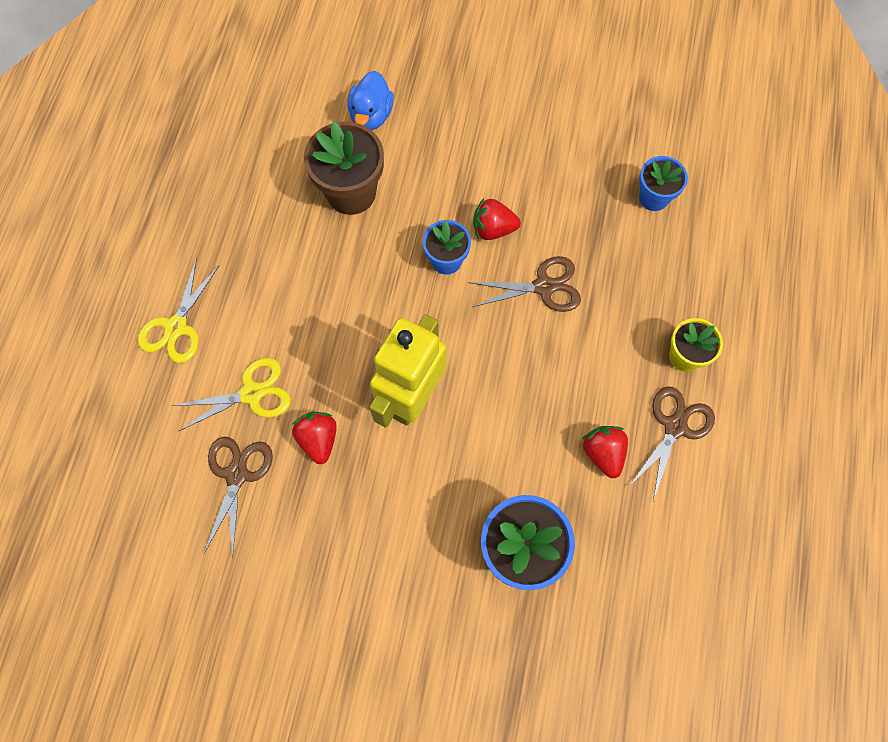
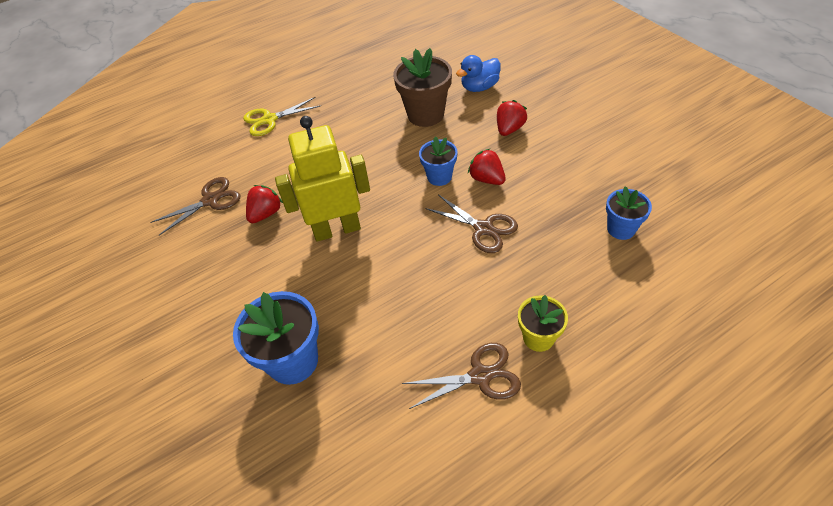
camera: 50 degrees right, 20 degrees down
yellow scissors [172,358,291,431] -> none
red strawberry [582,426,628,478] -> red strawberry moved to [497,100,527,136]

